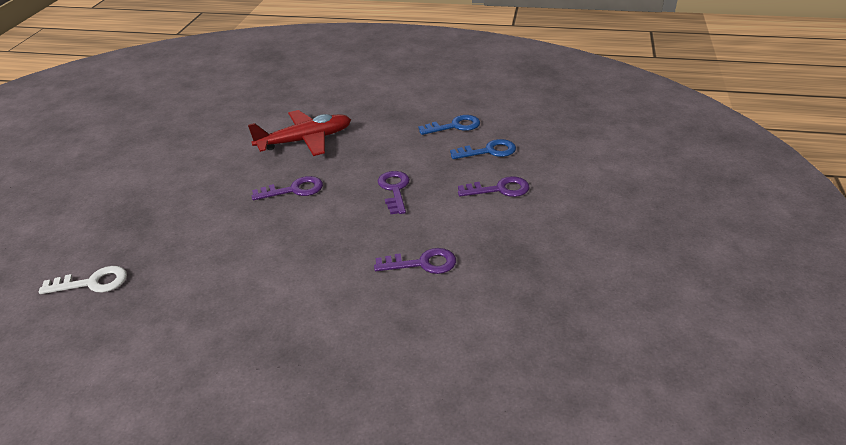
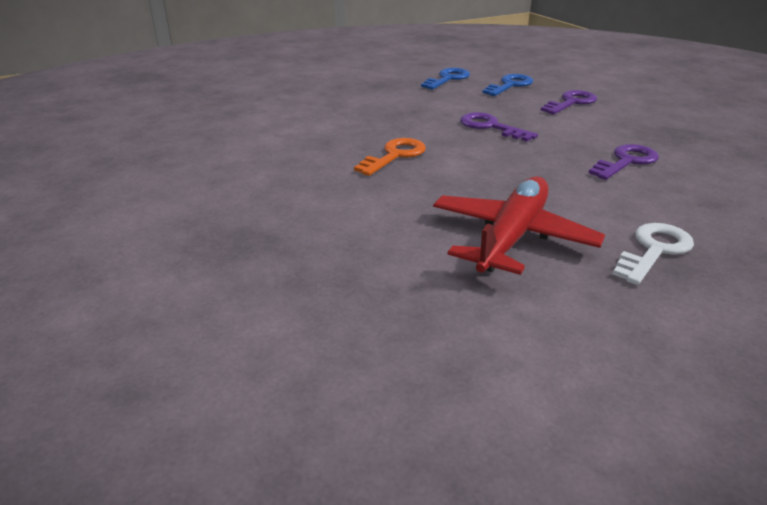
camera: 40 degrees left, 5 degrees down
white key [39,266,127,294] -> white key moved to [613,223,694,285]
red plane [248,110,351,156] -> red plane moved to [433,176,605,275]
purple key [252,176,323,200] -> orange key [354,138,426,176]

